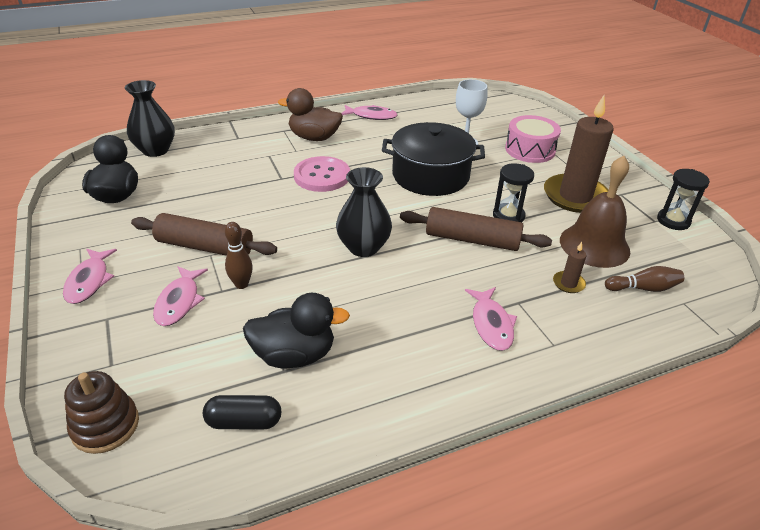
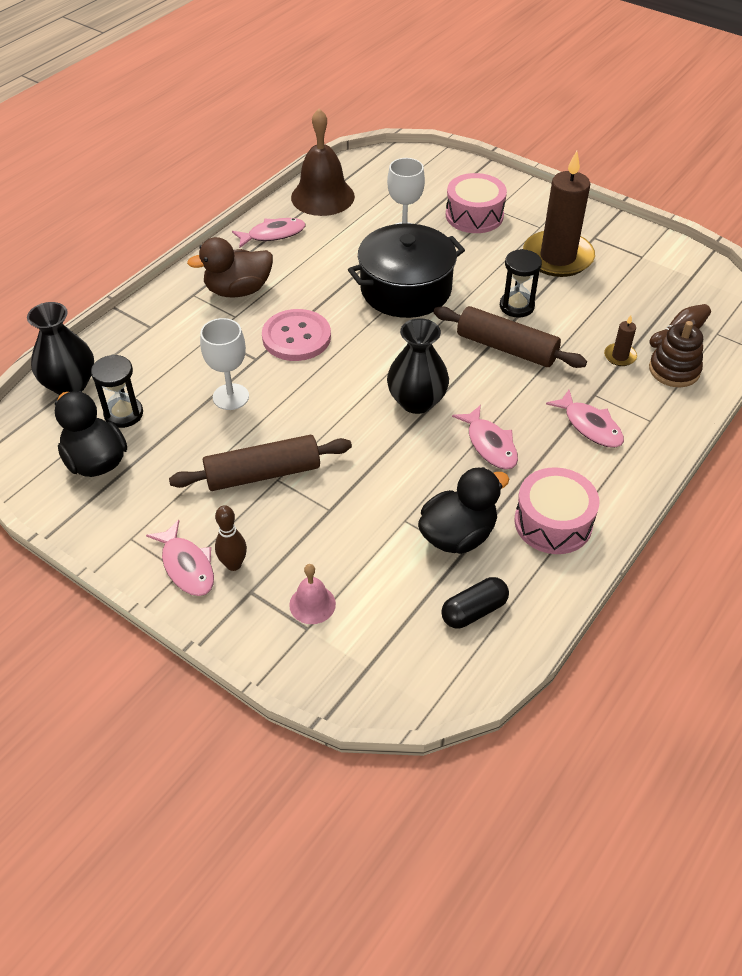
camera: 30 degrees left, 10 degrees up
brown stacking toy [64,371,139,454] -> brown stacking toy moved to [649,321,703,387]
pink fish [153,266,208,326] -> pink fish moved to [452,405,518,469]
brown bowling pin [225,222,253,289] -> brown bowling pin moved to [215,505,247,571]
brown rolling pin [400,207,552,251] -> brown rolling pin turned 45 degrees clockwise [433,306,587,368]
brown bell [560,156,630,268] -> brown bell moved to [291,109,355,216]
black hourglass [657,169,710,230] -> black hourglass moved to [91,355,143,428]
none -> white goblet [200,318,249,410]
none -> pink bell [289,564,336,624]
none -> pink drum [514,467,599,554]

